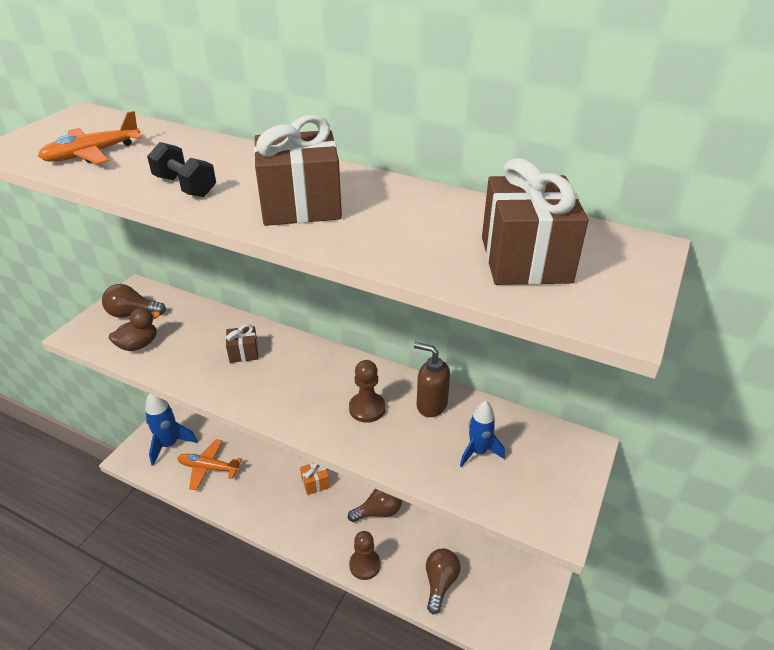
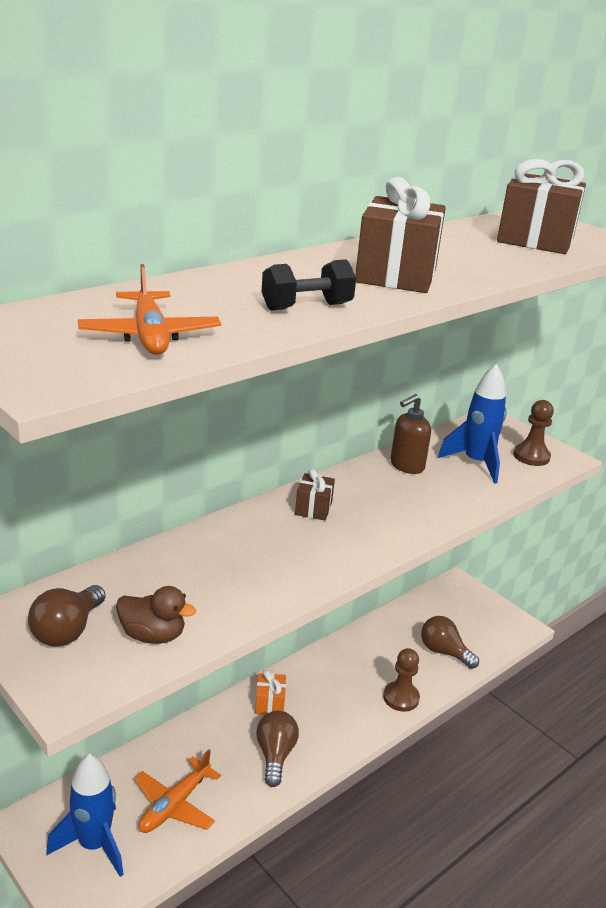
camera: 70 degrees left, 10 degrees down
brown duck [109,308,160,351] -> brown duck turned 120 degrees clockwise [116,586,196,644]
brown gift [226,324,258,363] -> brown gift moved to [295,468,335,520]
brown light bulb [348,489,402,522] -> brown light bulb moved to [256,711,299,787]
brown pawn [349,360,386,423] -> brown pawn moved to [513,400,554,466]
blue rocket [460,401,505,467] -> blue rocket [438,364,507,484], size x1.54

